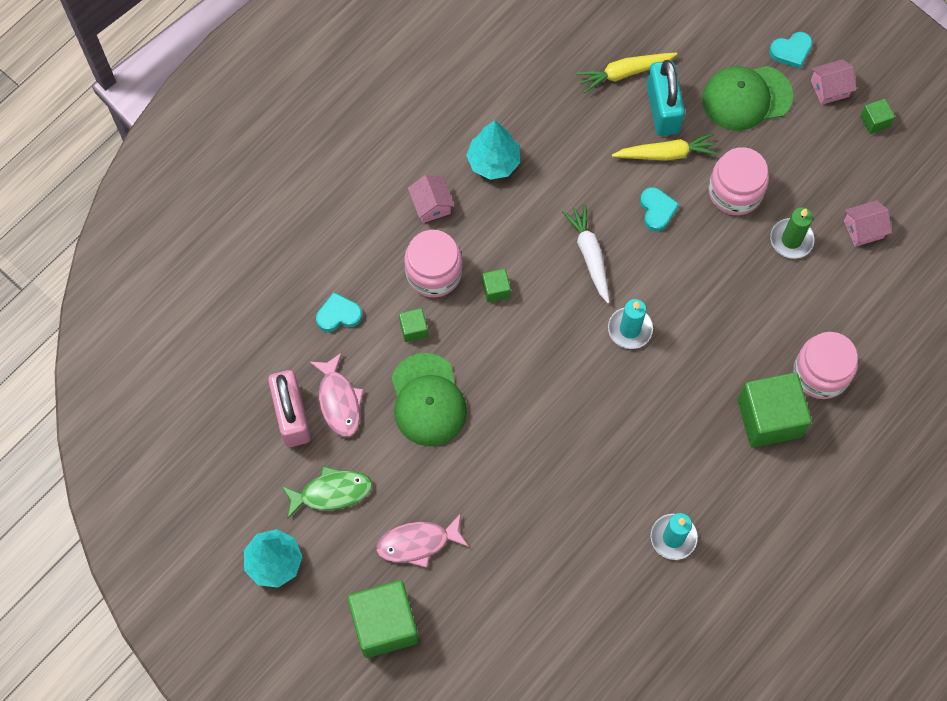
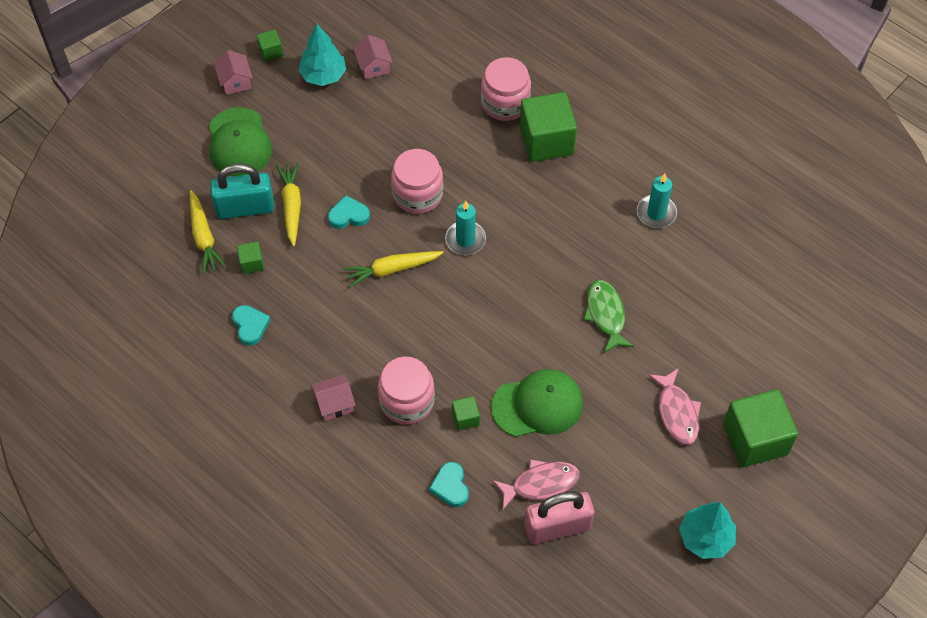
camera: 90 degrees left, 10 degrees down
green fish [281,466,372,519] -> green fish moved to [583,280,634,353]
turquoise tree [466,120,520,180] -> turquoise tree moved to [298,23,346,86]
green cube [482,269,511,303] -> green cube moved to [237,242,264,274]
white carrot [562,204,610,303] -> yellow carrot [344,251,444,287]
pink jar [708,147,769,215] -> pink jar moved to [391,149,443,214]
turquoise heart [769,32,812,69] -> turquoise heart moved to [232,305,270,346]
green candle [770,208,815,259] -> none

